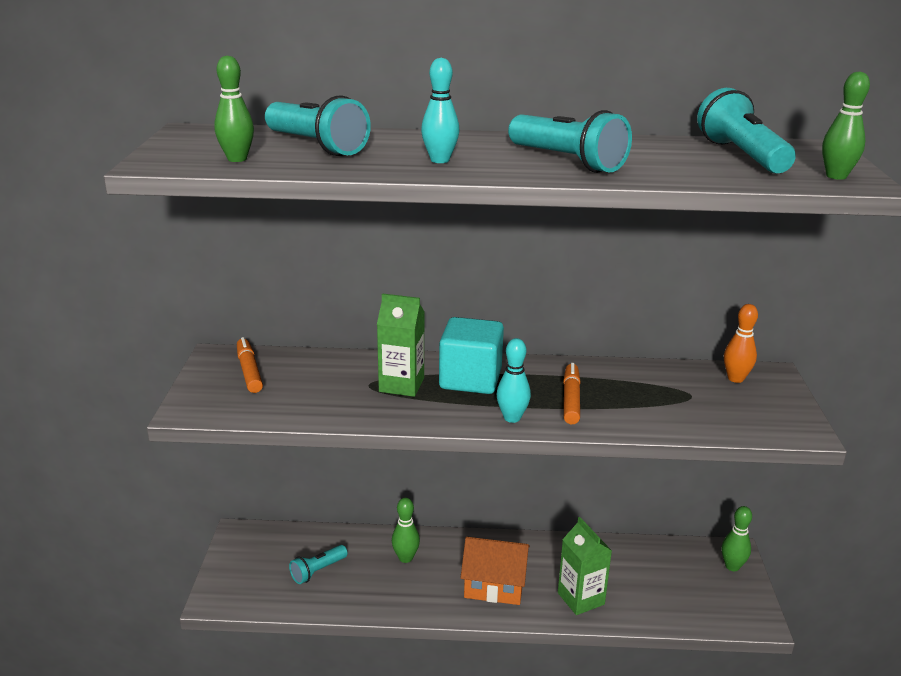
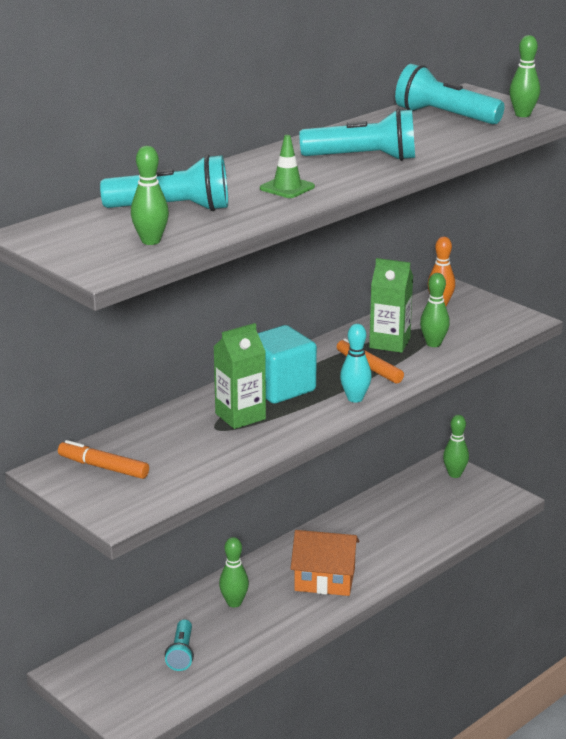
camera: 45 degrees left, 0 degrees up
turquoise bowling pin [421,58,460,163] -> green traffic cone [260,135,315,198]
orange house [460,537,530,605] -> orange house turned 45 degrees clockwise [291,530,359,596]
green carton [558,517,612,615] -> green carton moved to [369,258,413,353]
none -> green bowling pin [420,273,450,347]

